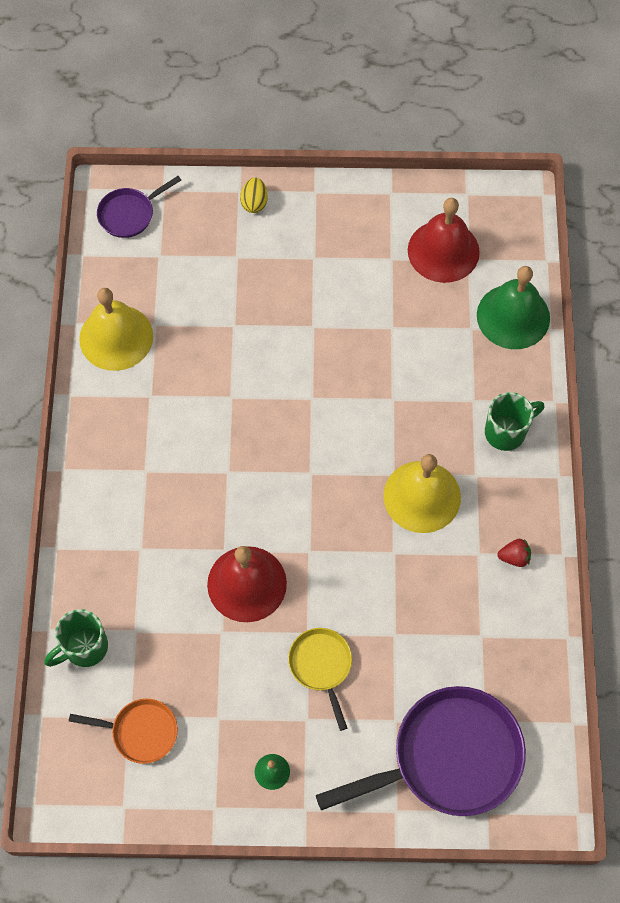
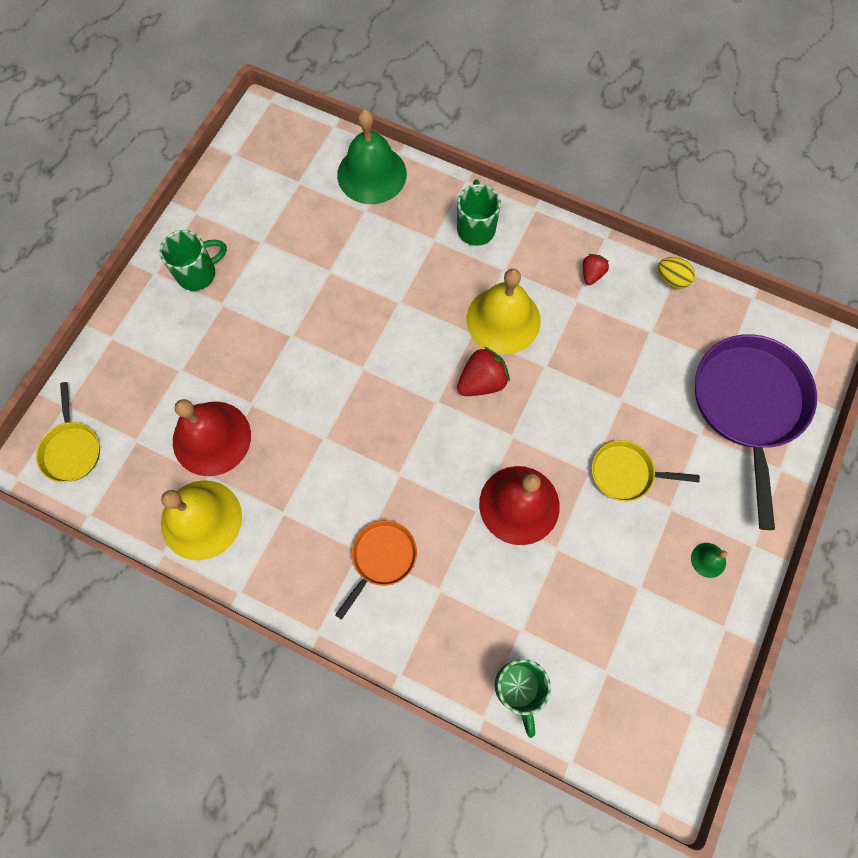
camera: 65 degrees left, 5 degrees up
orange pan [69,699,178,764] -> orange pan moved to [335,520,417,620]
purple pan [97,176,181,238] -> yellow pan [36,382,100,482]
yellow egg [240,178,268,213] -> yellow egg moved to [658,257,695,289]
red bell [408,198,480,283] -> red bell moved to [173,399,251,476]
none -> green mug [159,230,227,291]
none -> red strawberry [457,347,510,396]

